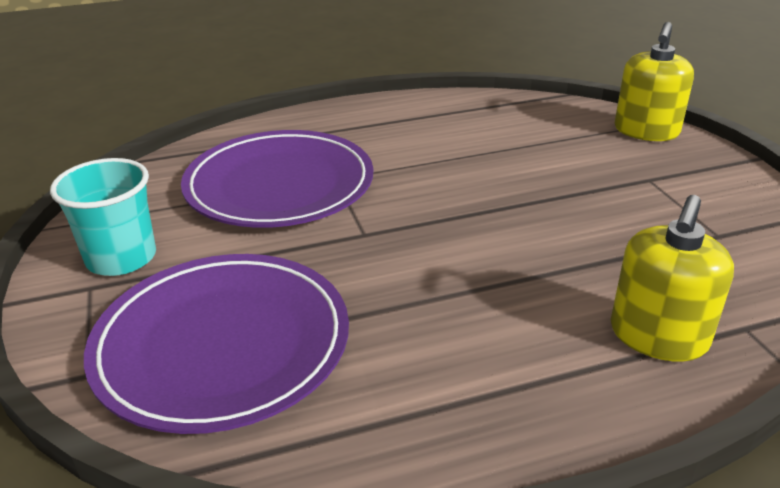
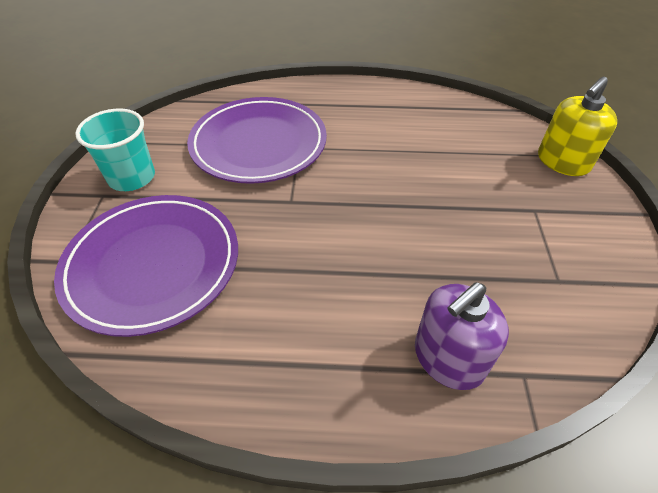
camera: 20 degrees right, 15 degrees up
yellow soap dispenser [611,195,734,362] -> purple soap dispenser [415,282,509,390]

